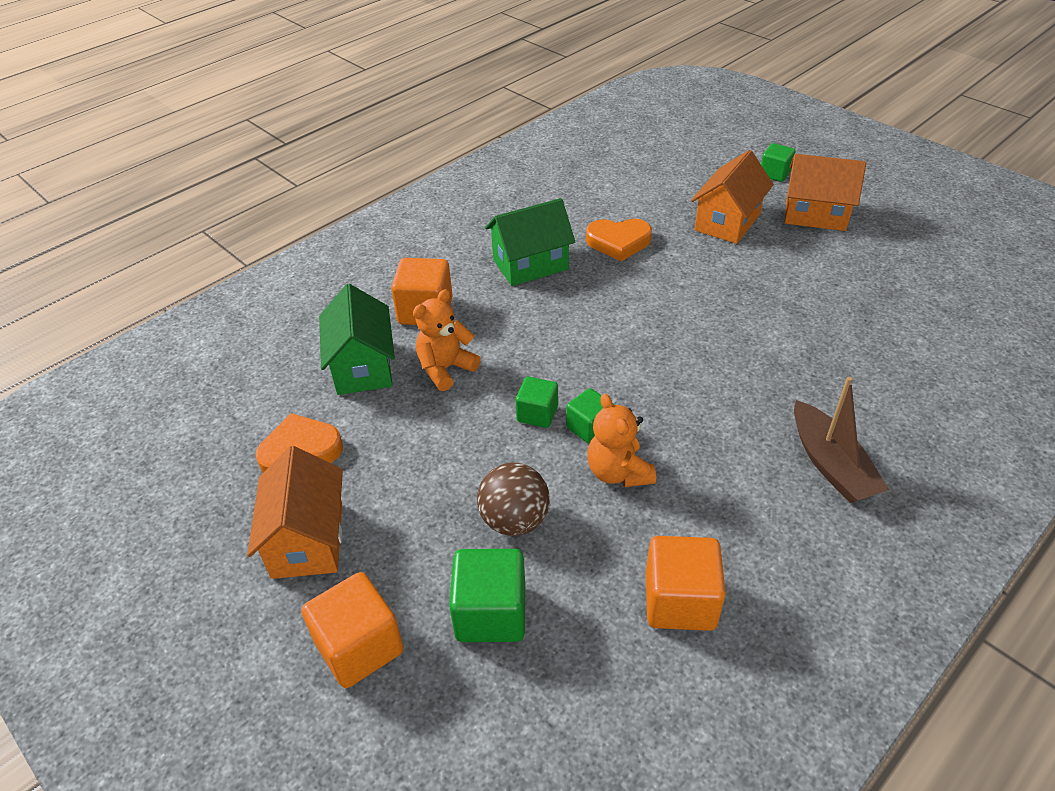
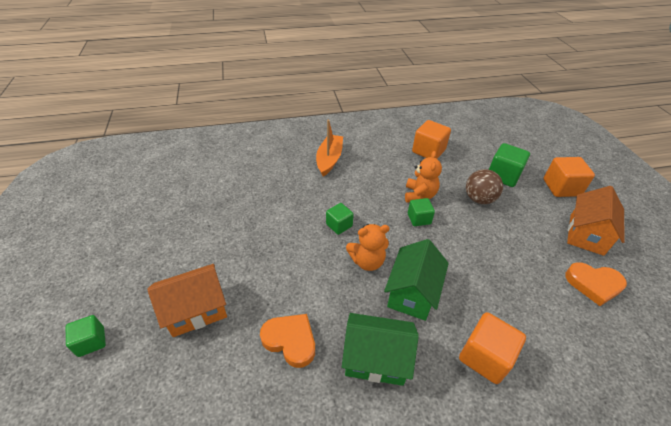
camera: 150 degrees left, 0 degrees up
green house [319,284,395,395] -> green house moved to [384,239,449,321]
orange teddy bear [413,289,481,391] -> orange teddy bear moved to [346,224,390,271]
green cube [516,377,558,428] -> green cube moved to [326,203,354,235]
orange house [784,154,866,231] -> none
brown boat [794,377,889,503] -> orange boat [316,119,343,177]

